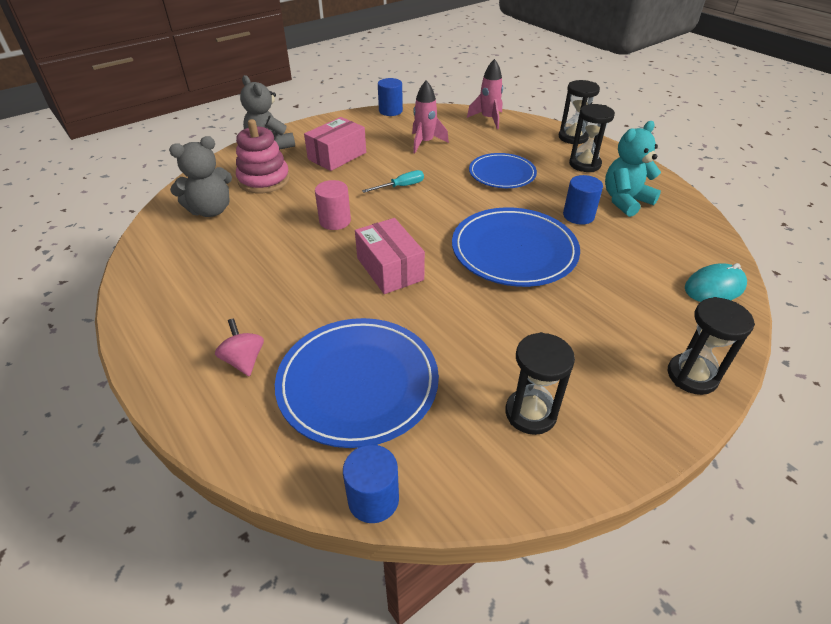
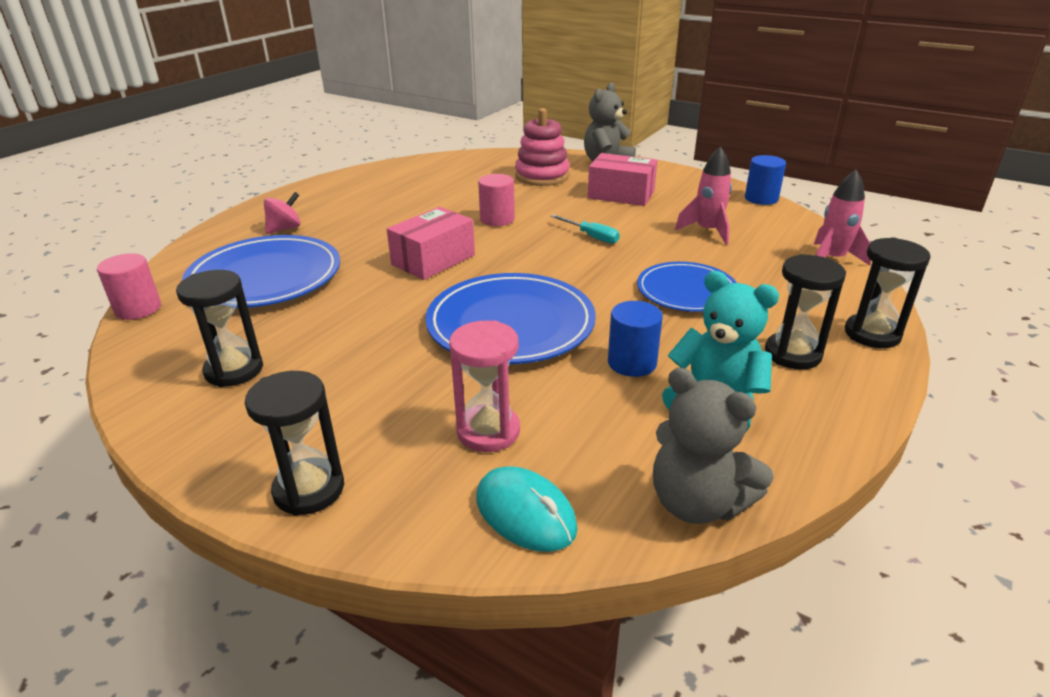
camera: 70 degrees right, 10 degrees down
grey teddy bear [169,136,232,217] -> grey teddy bear moved to [653,367,774,524]
blue cylinder [343,445,399,523] -> pink cylinder [97,253,161,320]
none -> pink hourglass [449,320,520,452]

